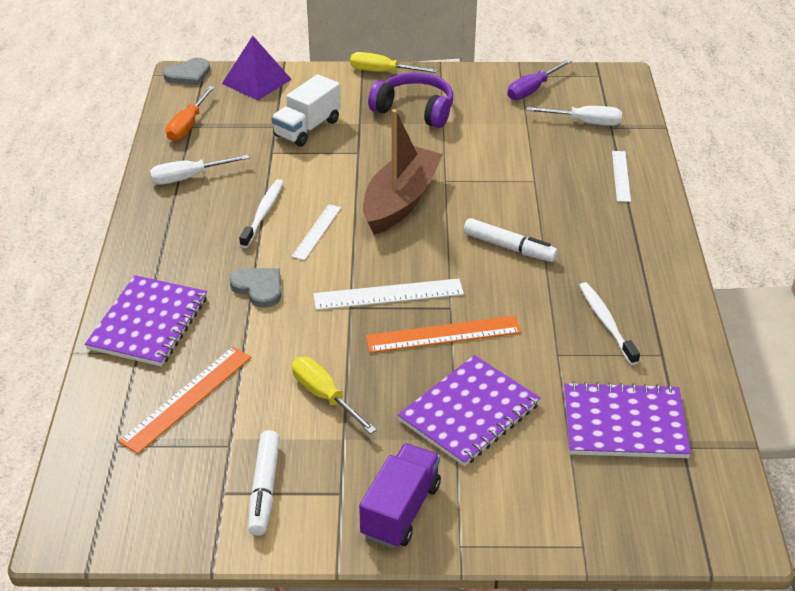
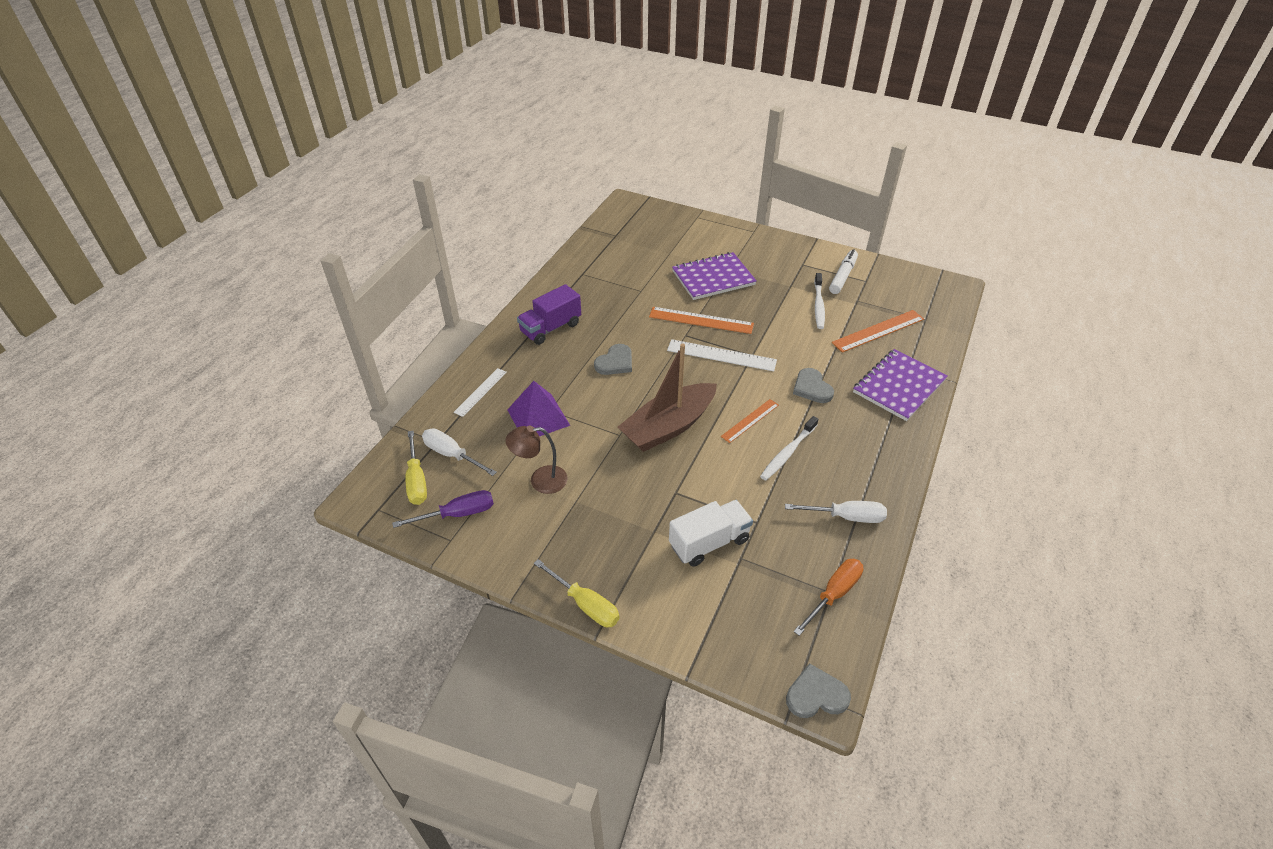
camera: 155 degrees left, 5 degrees up
purple pyramid [222,36,292,100] -> purple pyramid moved to [507,381,570,437]
white ruler [292,204,341,260] -> orange ruler [721,399,779,443]
yellow screwdriver [292,357,377,434] -> yellow screwdriver moved to [406,431,427,505]
purple truck [359,443,441,548] -> purple truck moved to [517,284,581,345]
purple headphones [368,72,453,128] -> none
white marker [464,218,558,262] -> grey heart [594,344,632,375]
purple notebook [564,382,691,458] -> none
white toothbrush [579,282,640,365] -> white toothbrush moved to [814,273,825,329]
none -> brown lamp [505,426,568,494]

